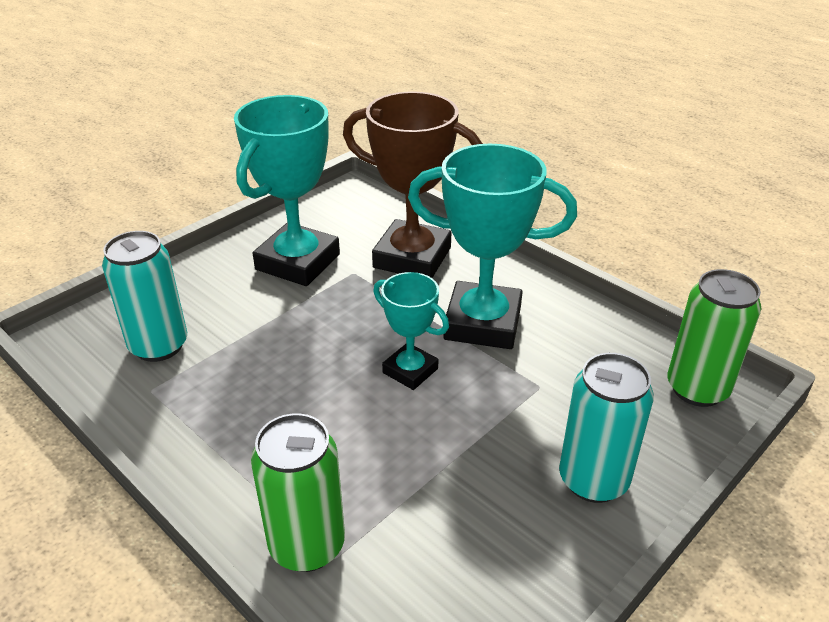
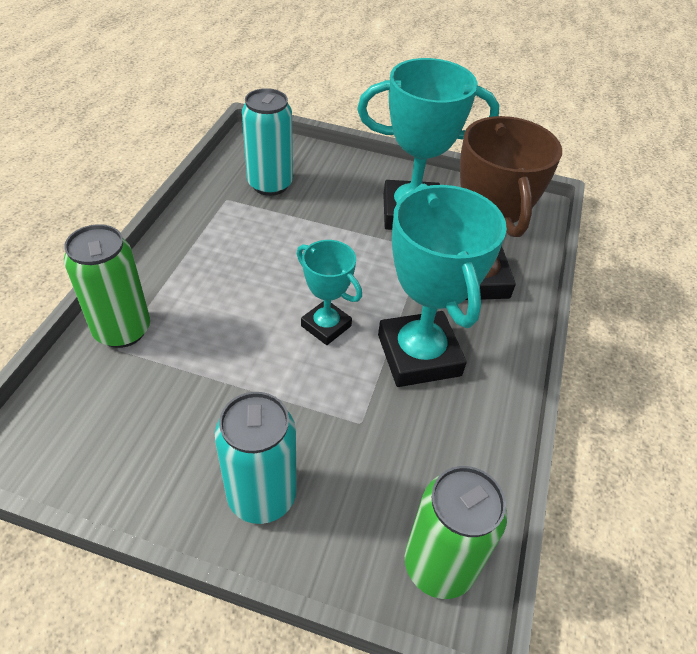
camera: 60 degrees right, 10 degrees up
turquoise trophy [373,272,449,390] -> turquoise trophy turned 60 degrees counterclockwise [297,240,362,345]

